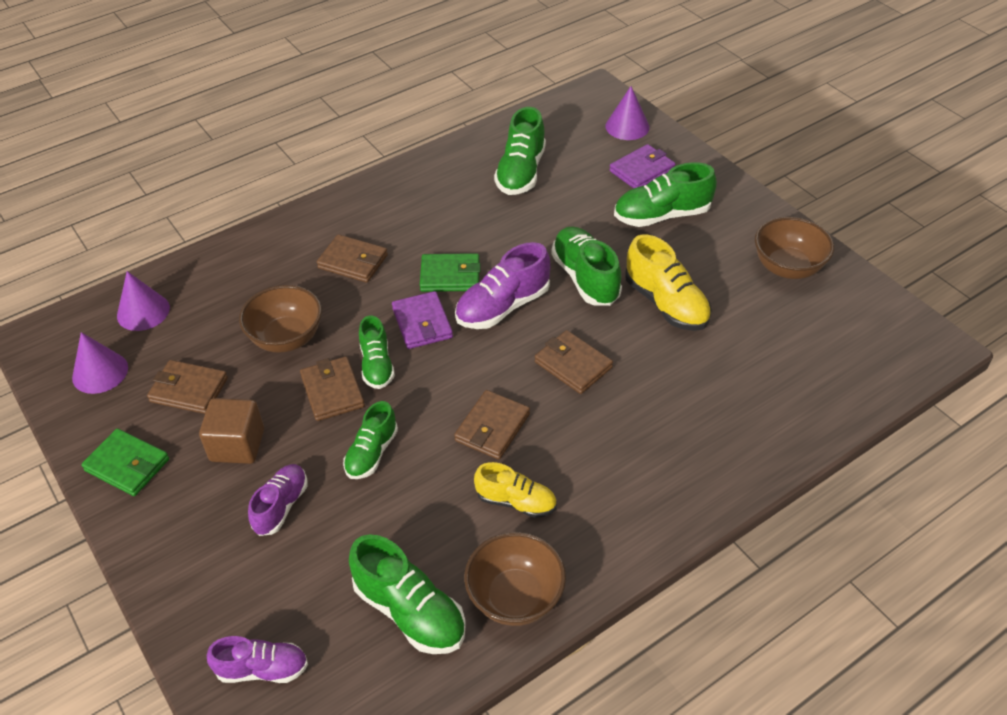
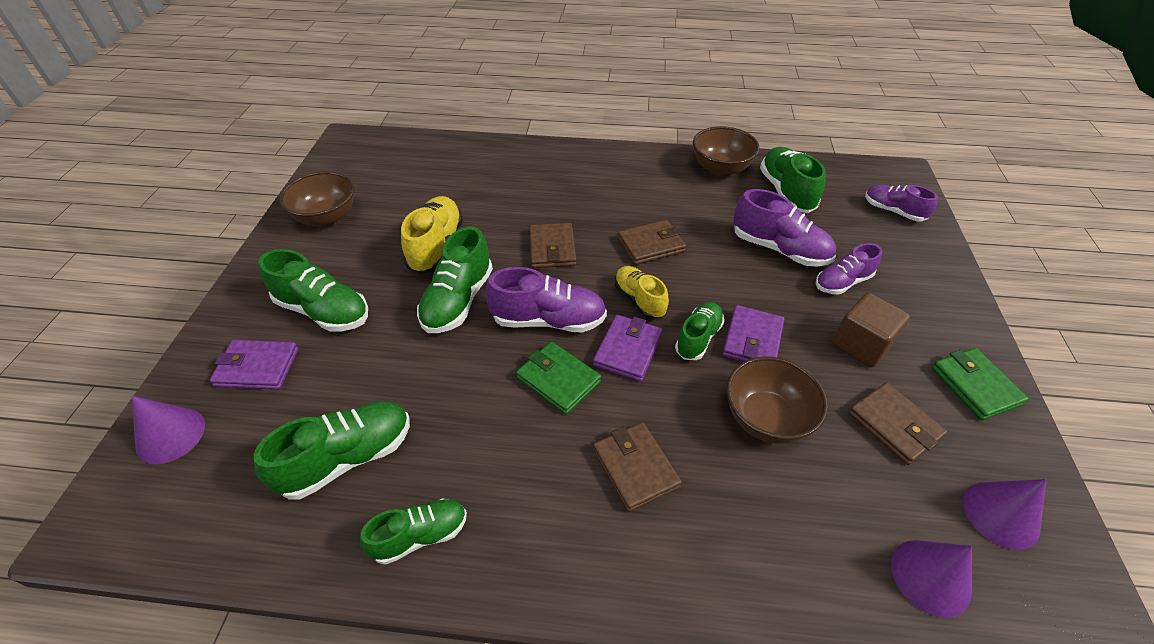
camera: 140 degrees left, 0 degrees up
brown wallet [300,356,365,421] -> purple wallet [722,305,784,362]
green shoe [343,401,398,479] -> green shoe moved to [360,498,467,565]
yellow shoe [474,462,557,518] -> yellow shoe moved to [615,266,669,319]
none -> purple shoe [733,189,836,267]

